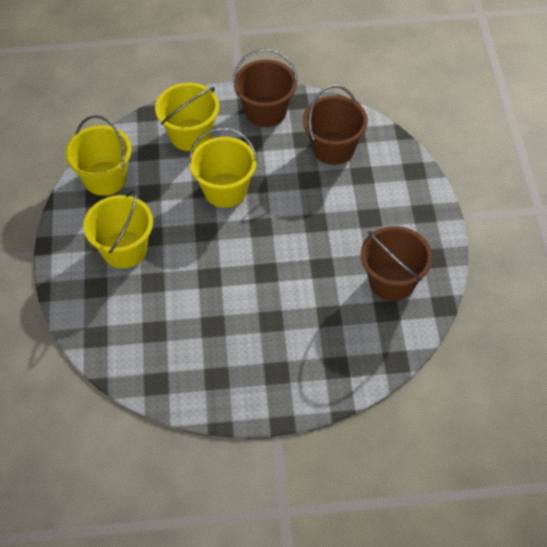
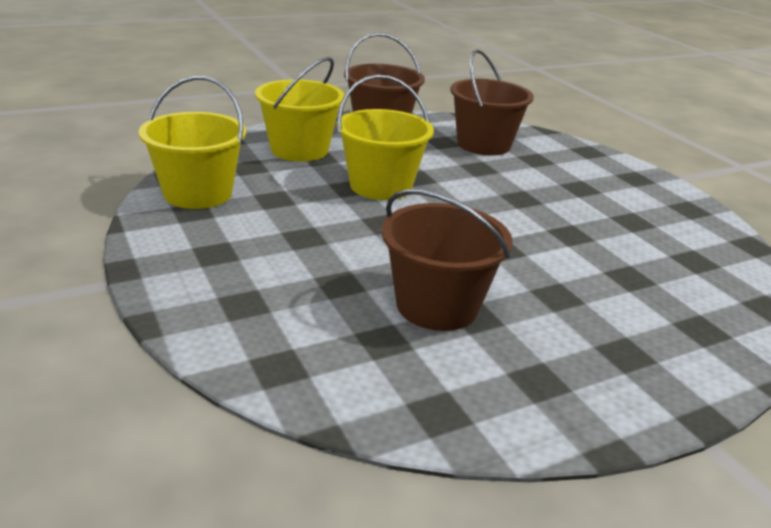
camera: 25 degrees left, 25 degrees down
yellow bucket [83,190,153,268] -> none
brown bucket [361,226,432,301] -> brown bucket moved to [382,189,513,331]

